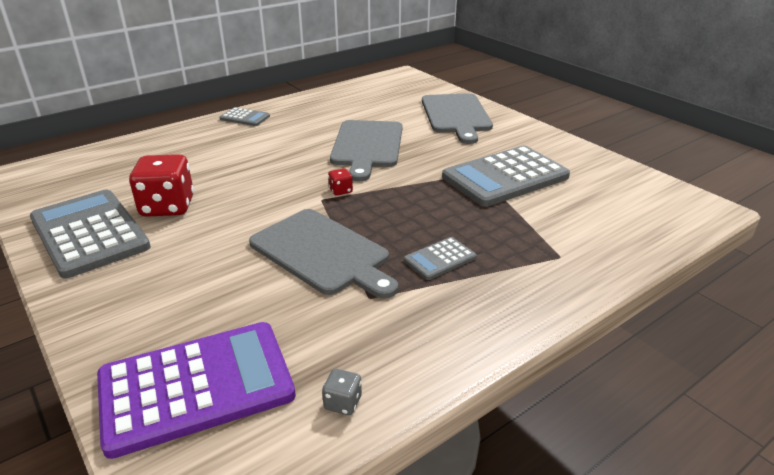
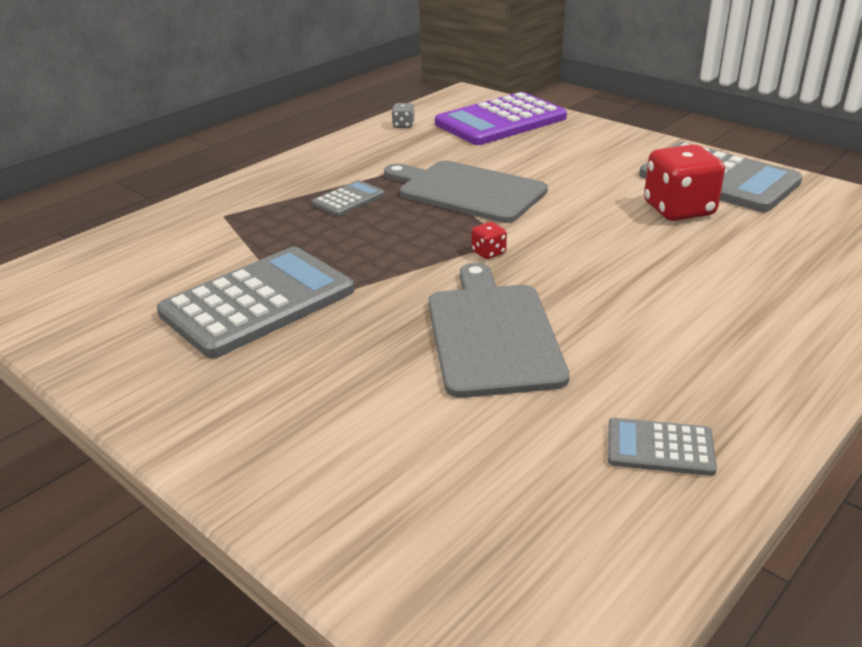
camera: 170 degrees right, 0 degrees up
grey calculator [220,107,270,126] -> grey calculator moved to [608,418,717,476]
grey cutting board [422,93,493,144] -> none

